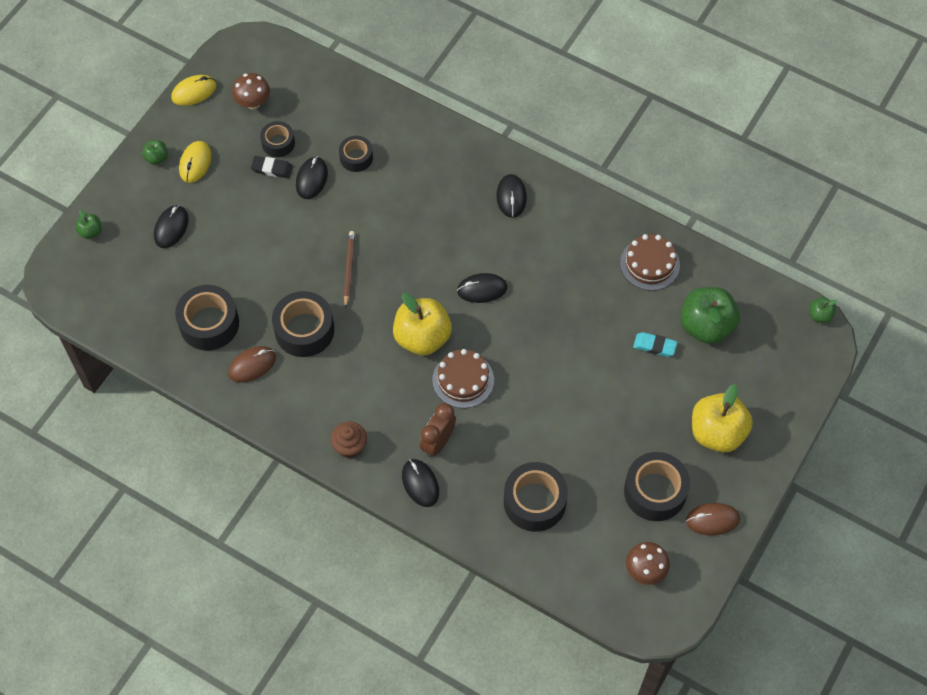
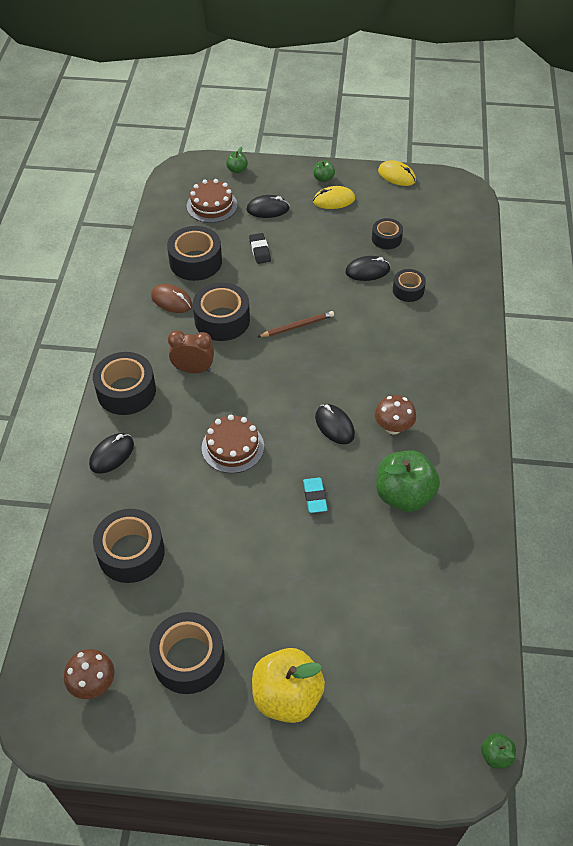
camera: 65 degrees right, 10 degrees down
brown mushroom [232,73,270,109] -> brown mushroom moved to [375,395,416,435]
black eraser [251,156,293,178] -> black eraser moved to [249,233,271,264]
brown cupcake [331,422,367,458] -> black tape [93,352,156,415]
yellow apple [393,293,452,356] -> none
brown clock [420,403,456,457] -> brown clock moved to [168,330,214,373]
black mouse [496,174,527,218] -> none
brown cake [620,234,680,291] -> brown cake moved to [187,179,237,223]
turquoise eraser [633,332,678,357] -> turquoise eraser moved to [303,478,328,513]
green apple [681,287,740,344] -> green apple moved to [376,451,440,512]
brown mouse [686,503,740,535] -> none

